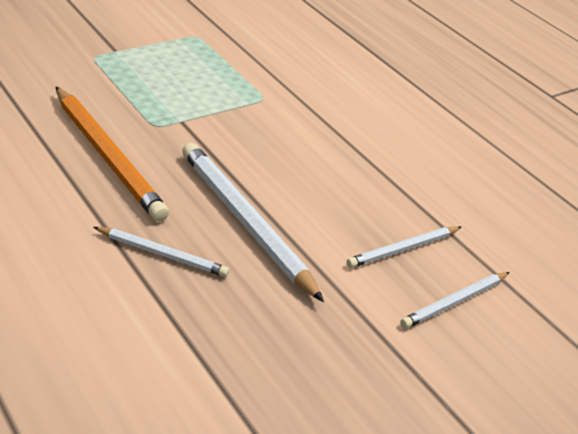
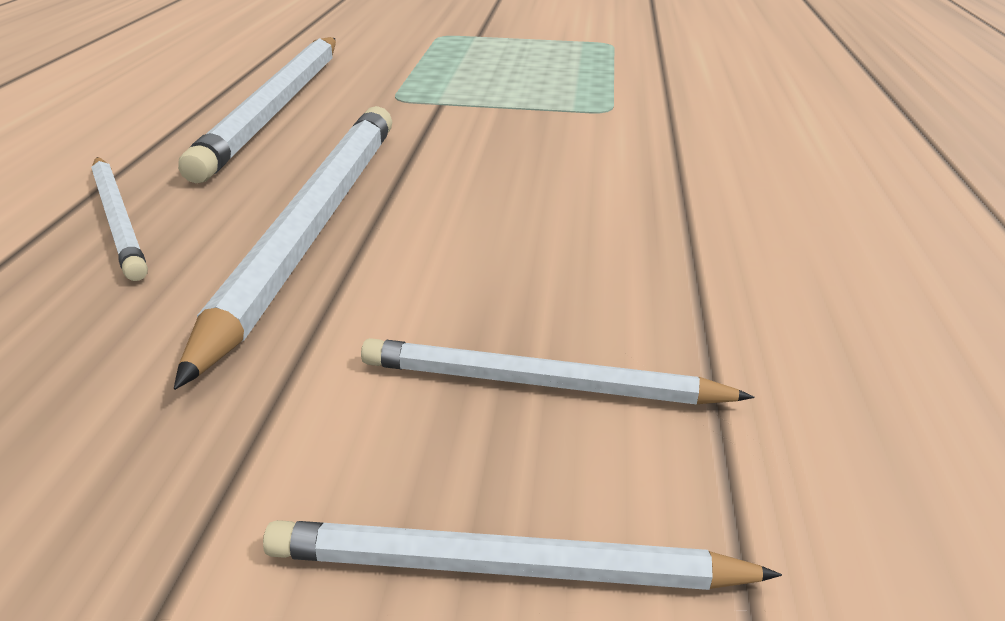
camera: 45 degrees right, 5 degrees down
orange pencil [56,87,169,222] -> white pencil [178,37,336,183]

